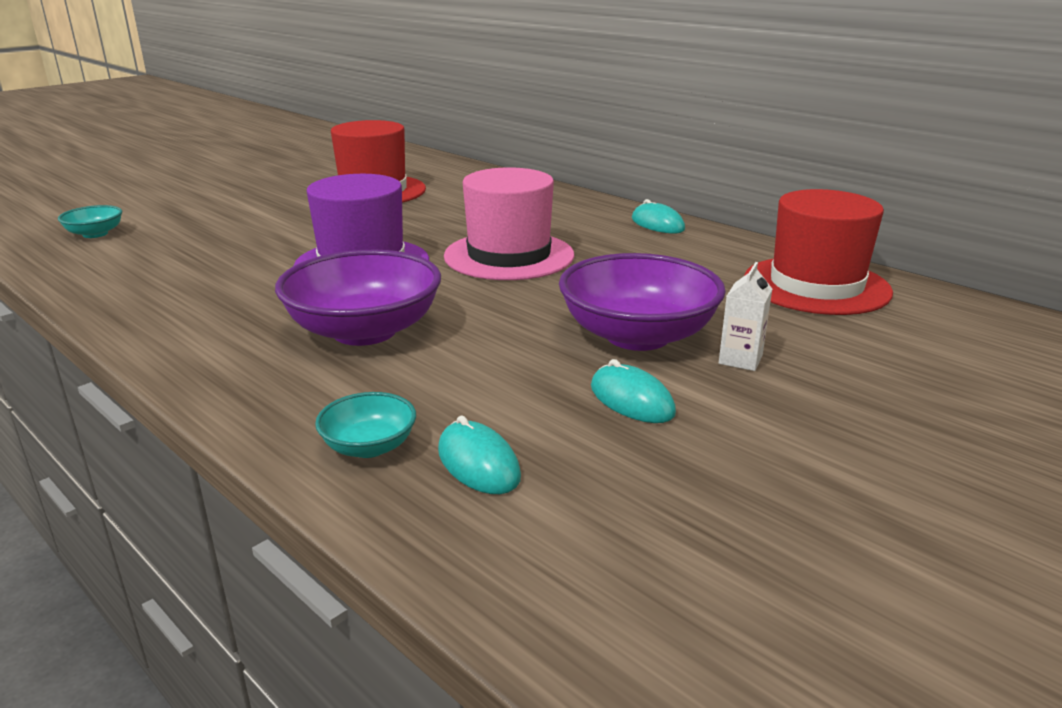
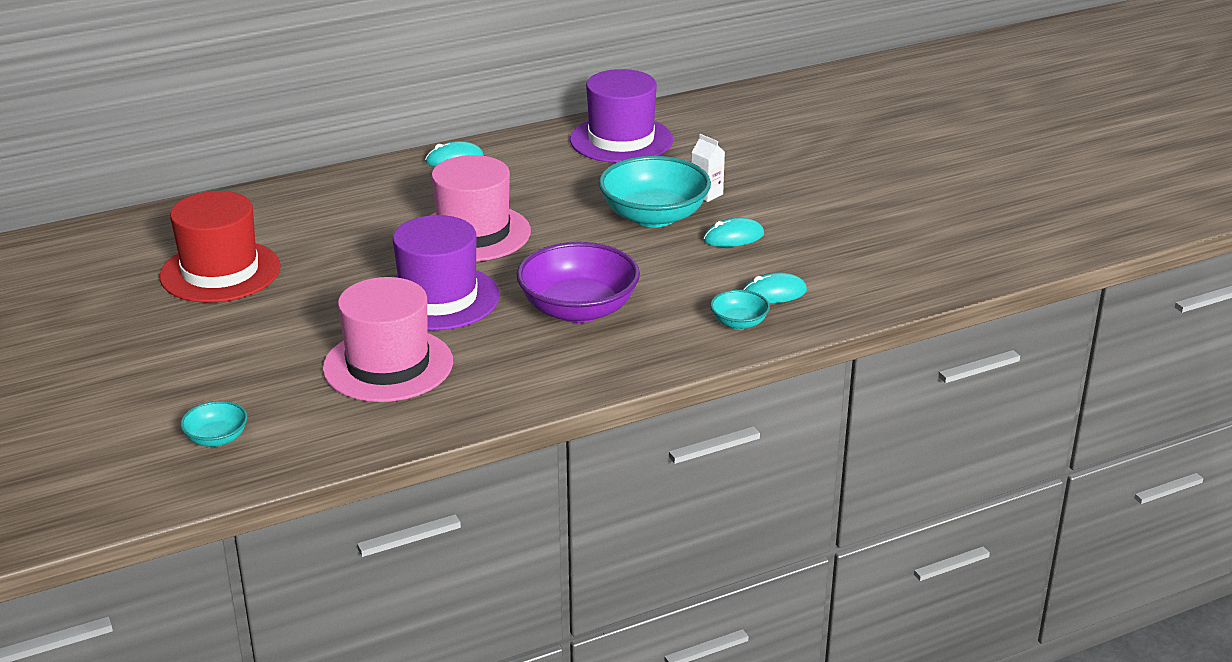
camera: 70 degrees left, 5 degrees up
purple bowl [559,253,726,351] -> turquoise bowl [599,156,711,228]
red hat [744,189,893,315] -> purple hat [570,69,673,163]
none -> pink hat [323,277,453,402]

